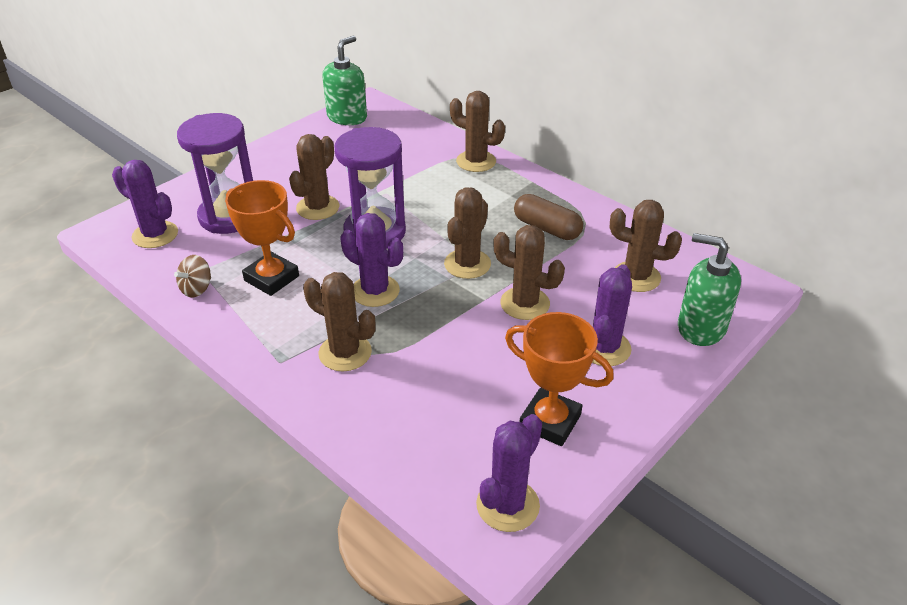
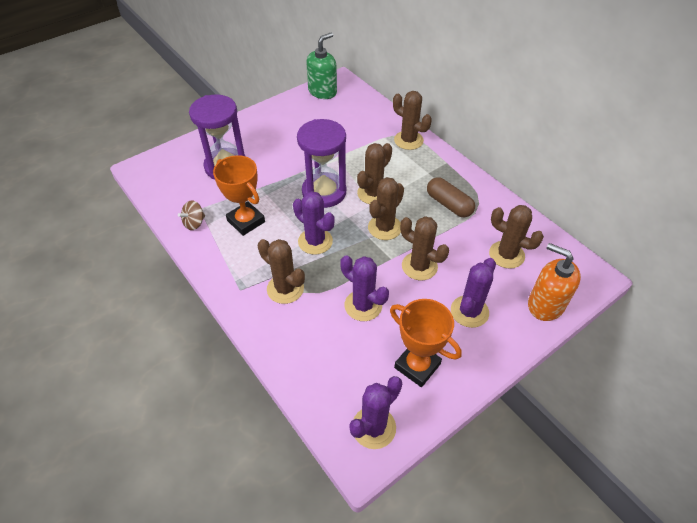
camera: 10 degrees right, 10 degrees up
purple cactus [112,160,178,248] -> purple cactus moved to [340,255,389,321]
brown cactus [289,134,340,220] -> brown cactus moved to [357,143,392,204]
green soap dispenser [678,233,741,346] -> orange soap dispenser [528,243,581,321]

